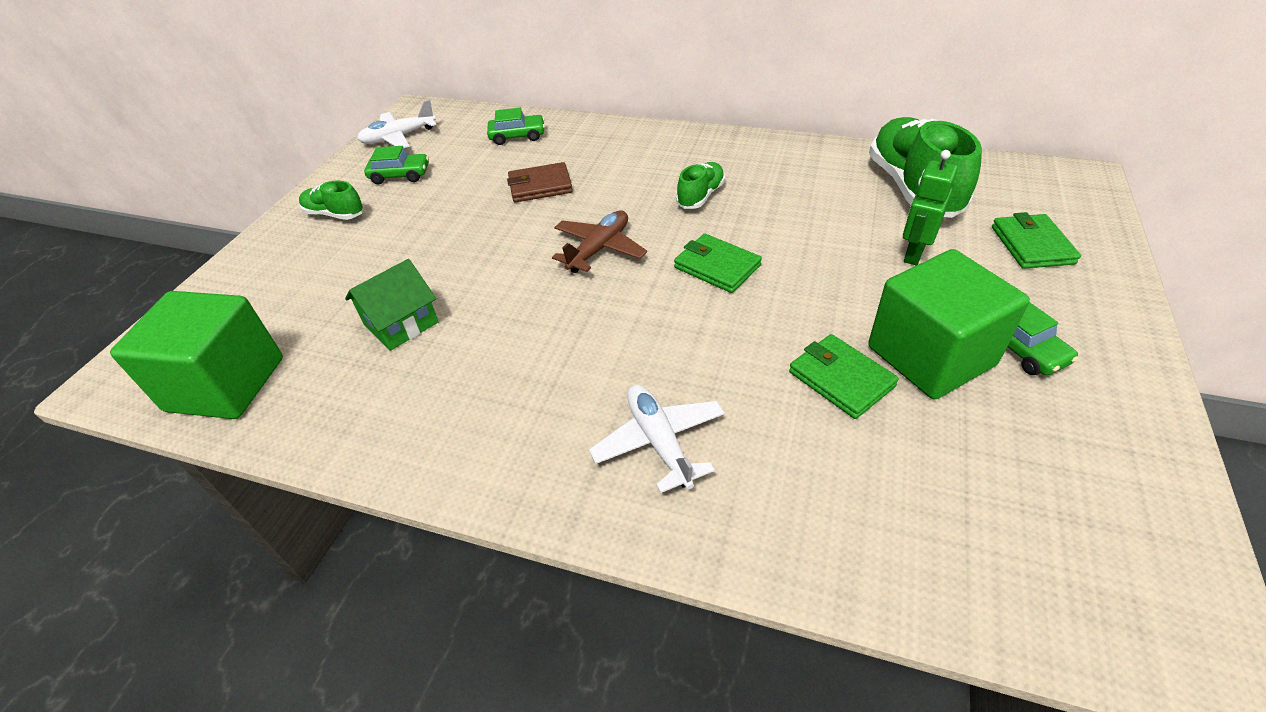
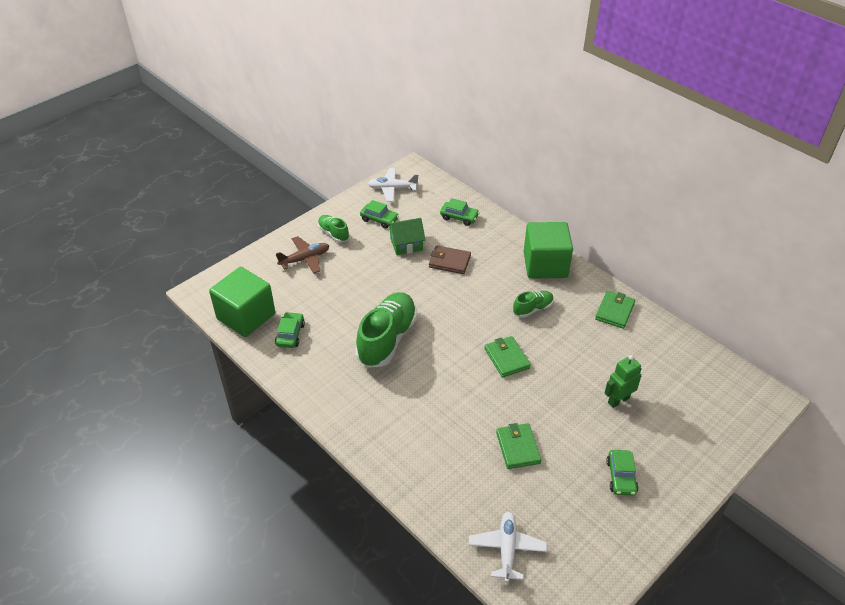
camera: 25 degrees right, 0 degrees up
green house [345,259,439,351] -> green house moved to [387,218,425,255]
brown plane [552,210,647,273] -> brown plane moved to [276,236,329,274]
white plane [589,385,725,493] -> white plane moved to [469,512,547,583]
green cube [868,249,1030,399] -> green cube moved to [524,222,573,279]
green shoe [869,117,982,218] -> green shoe moved to [356,292,417,368]
green wallet [992,212,1081,269] -> green wallet moved to [595,291,635,329]
none -> green car [275,312,305,348]

